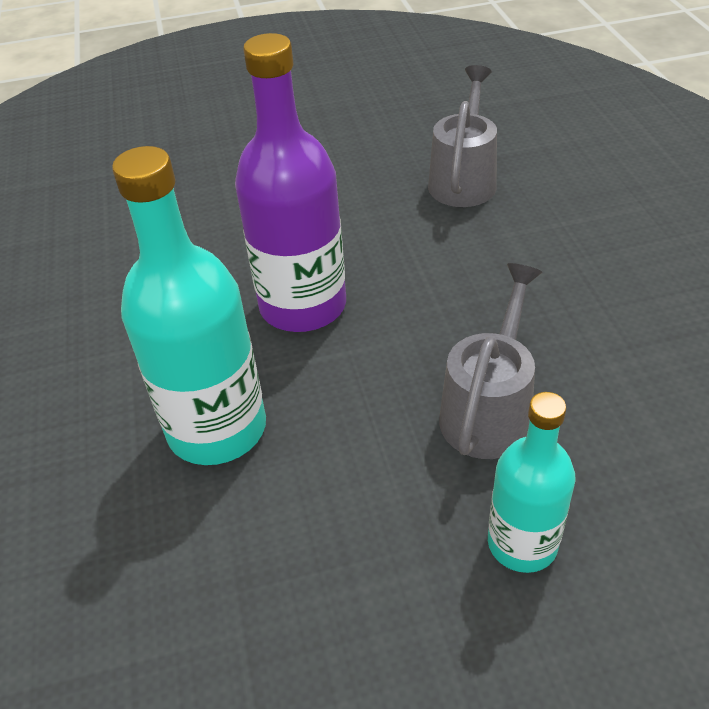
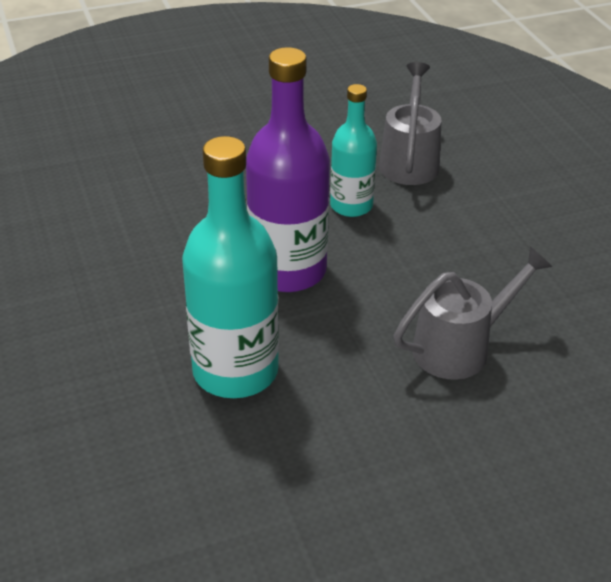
camera: 10 degrees left, 5 degrees down
grey watering can [439,263,542,459] -> grey watering can turned 45 degrees clockwise [394,246,552,380]
turquoise bottle [488,392,576,573] -> turquoise bottle moved to [330,84,377,217]

